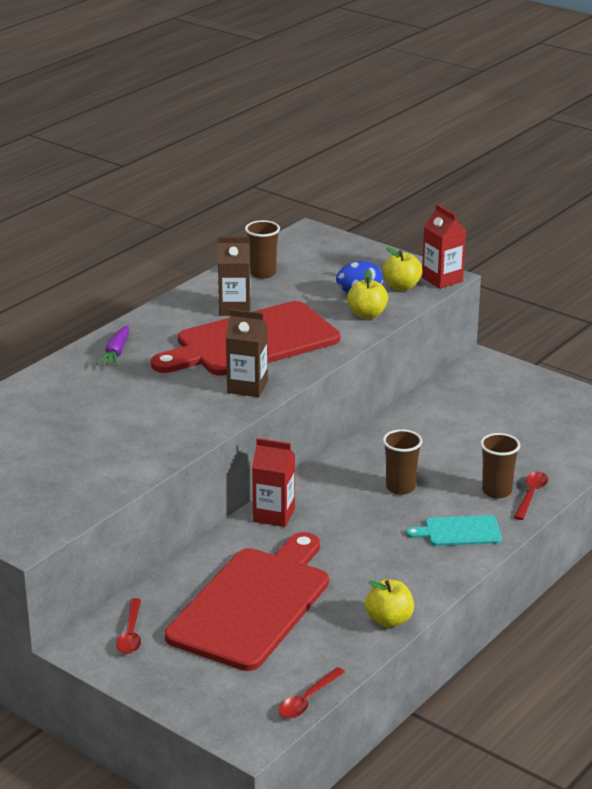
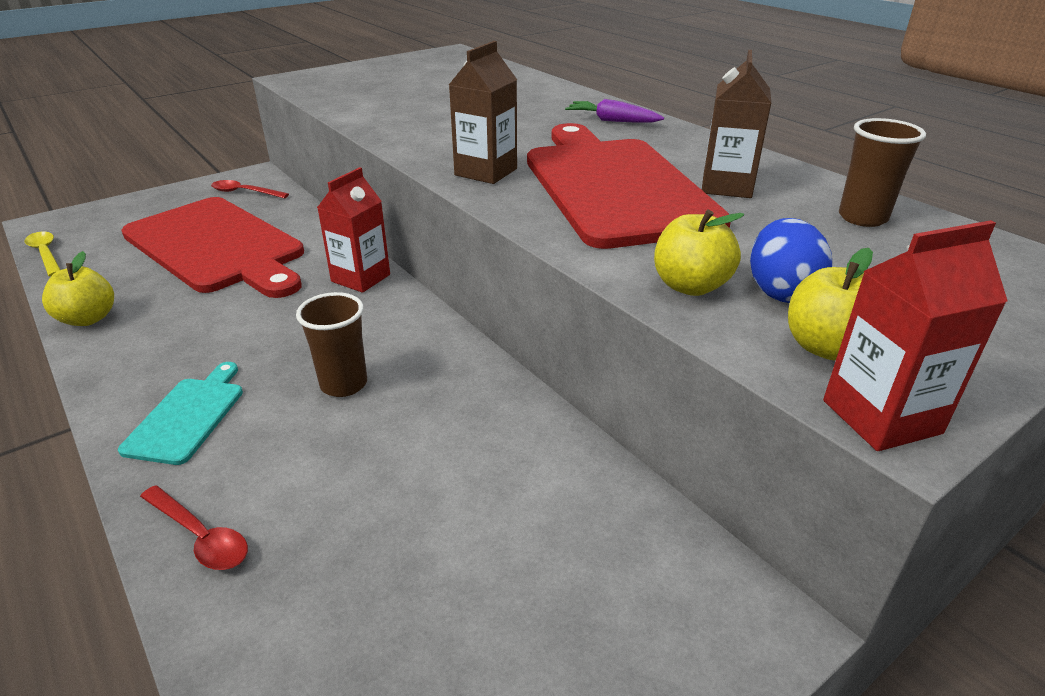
camera: 105 degrees right, 5 degrees up
red spoon [278,667,345,719] -> yellow spoon [25,232,61,276]
brown cup [480,433,520,499] -> none

